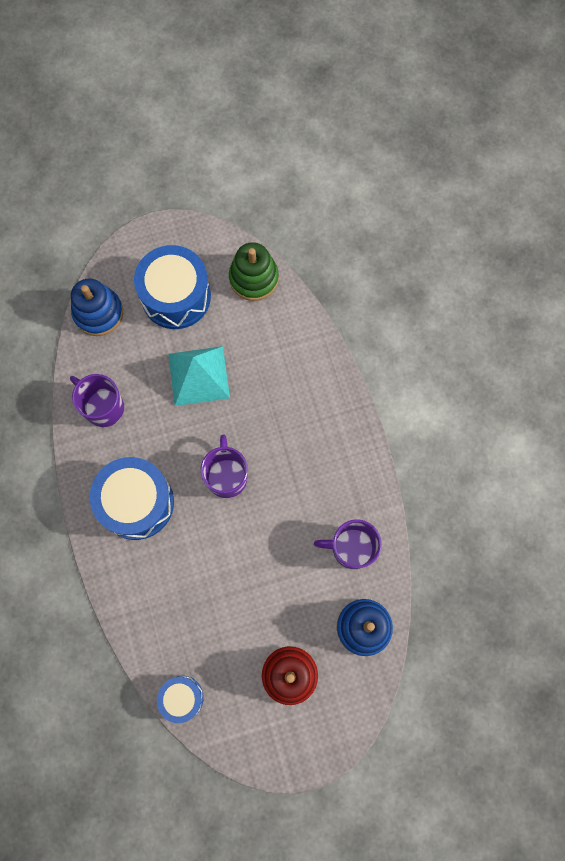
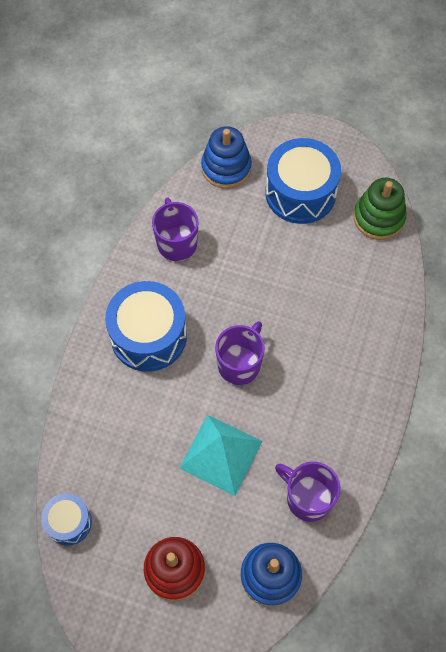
camera: 35 degrees right, 10 degrees down
turquoise pyramid [168,346,230,406] -> turquoise pyramid moved to [179,415,263,496]

